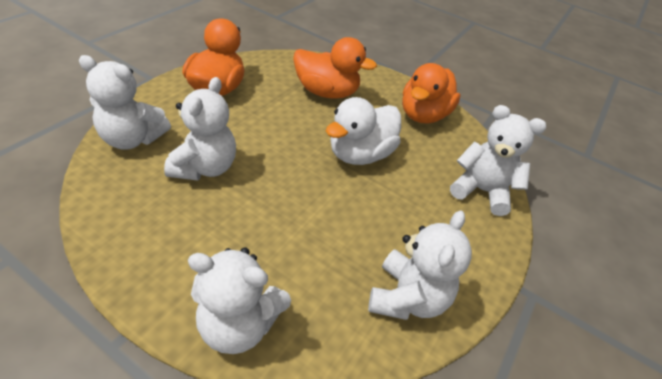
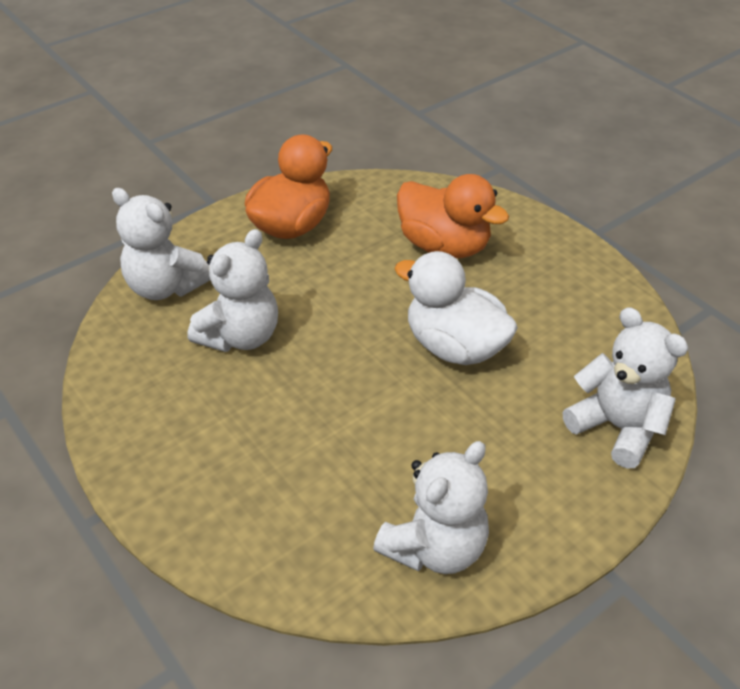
camera: 25 degrees right, 0 degrees up
white teddy bear [188,247,291,354] -> none
white duck [326,97,401,165] -> white duck turned 60 degrees clockwise [394,251,518,365]
orange duck [402,63,461,124] -> none

